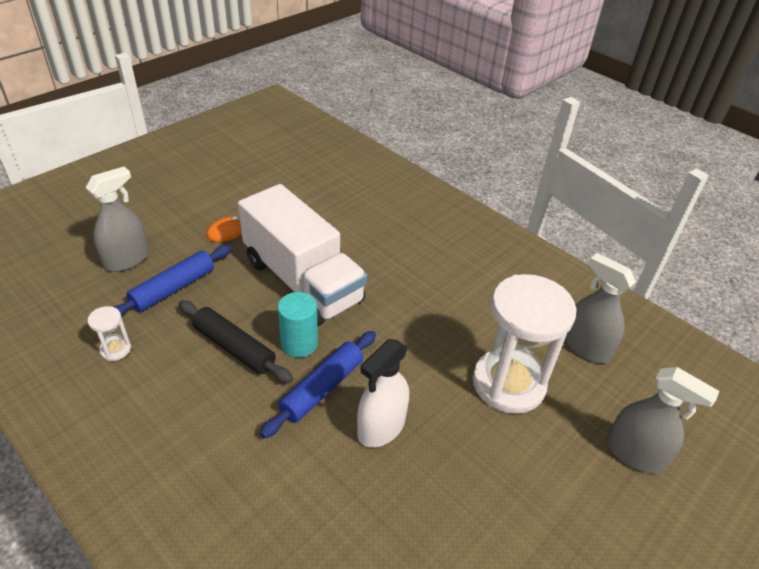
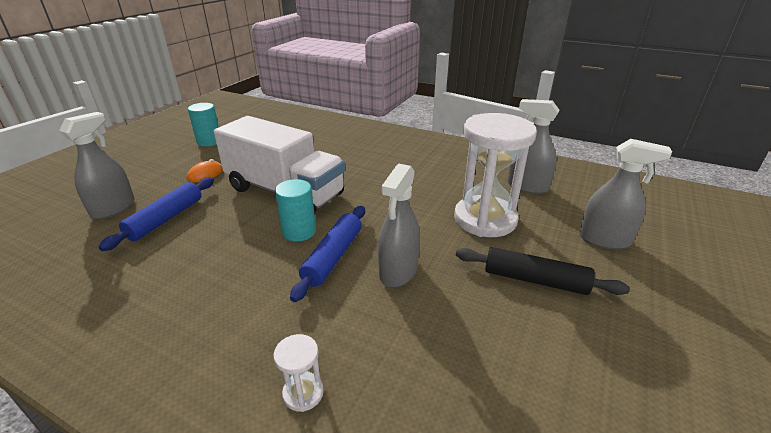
camera: 15 degrees left, 10 degrees down
white hourglass [88,306,131,361] -> white hourglass moved to [273,334,324,412]
black rolling pin [179,300,293,383] -> black rolling pin moved to [456,247,630,295]
white spray bottle [357,339,409,448] -> grey spray bottle [378,164,420,287]
none -> turquoise cylinder [188,103,219,146]

